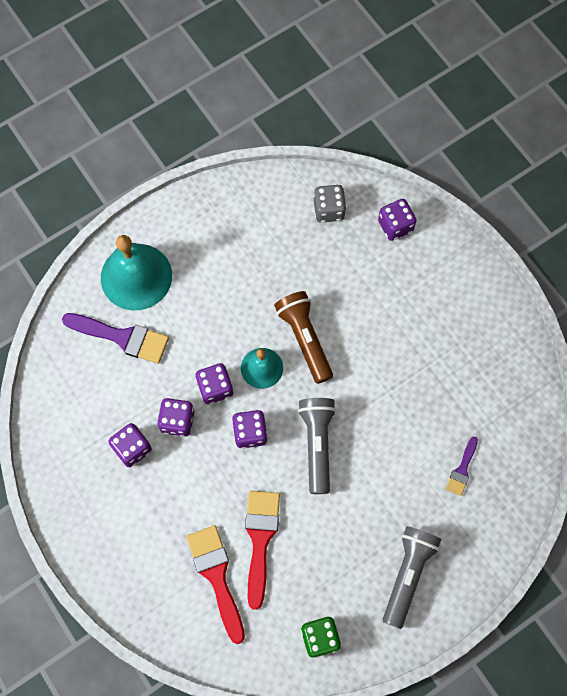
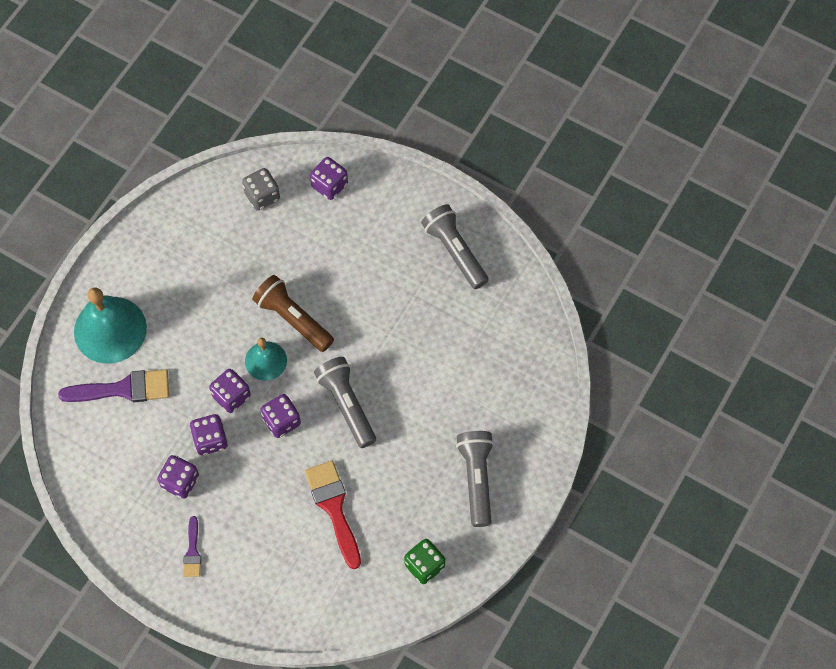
camera: 25 degrees left, 5 degrees down
red brush [186,525,245,644] -> none
purple brush [446,437,478,496] -> purple brush moved to [183,516,201,577]
none -> grey flashlight [421,204,489,289]

